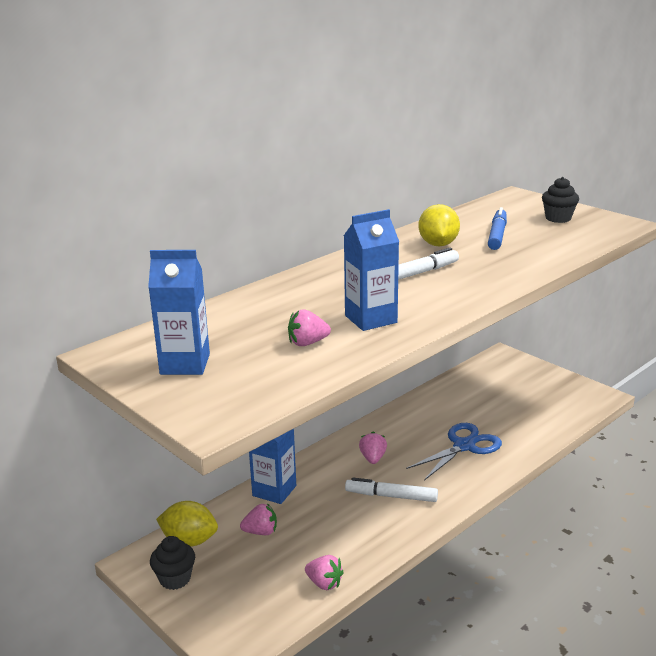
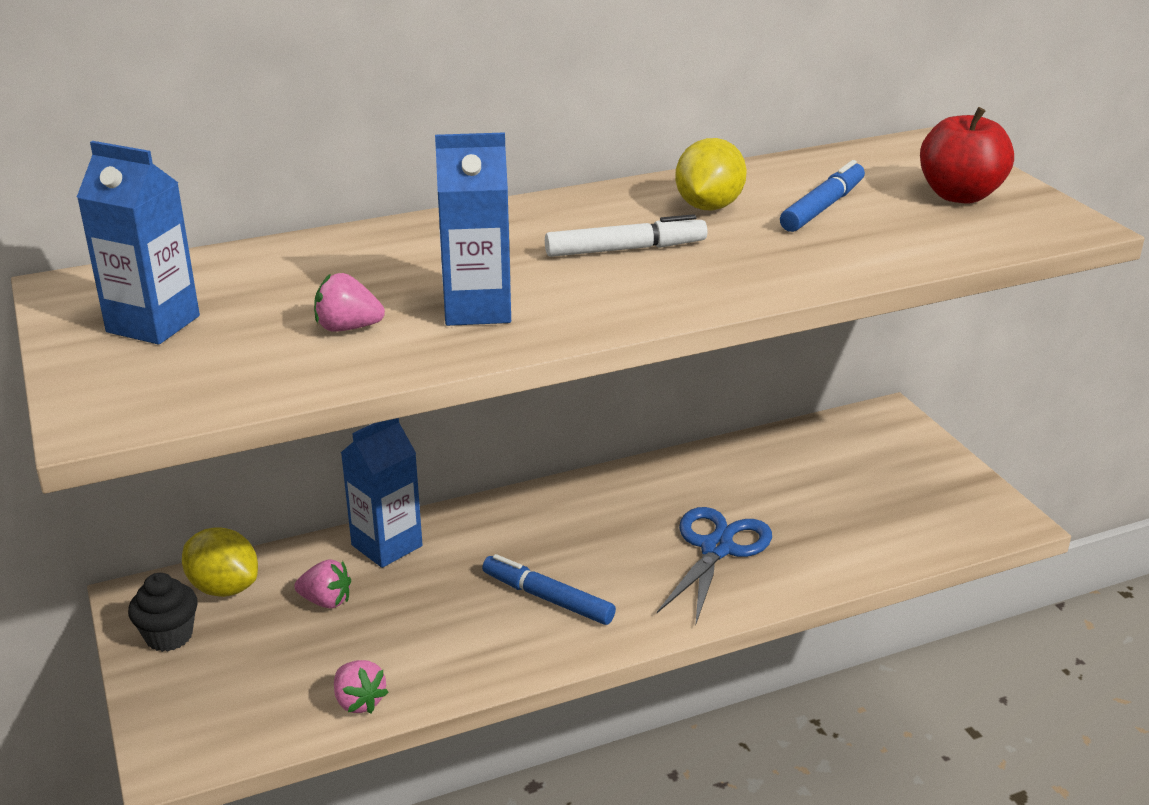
camera: 20 degrees right, 5 degrees up
white marker [345,478,438,502] -> blue marker [482,554,616,625]
pink strawberry [359,432,387,464] -> none
blue scissors [406,423,502,481] -> blue scissors turned 45 degrees counterclockwise [657,507,772,626]
black cupcake [542,177,579,223] -> red apple [920,107,1014,204]

